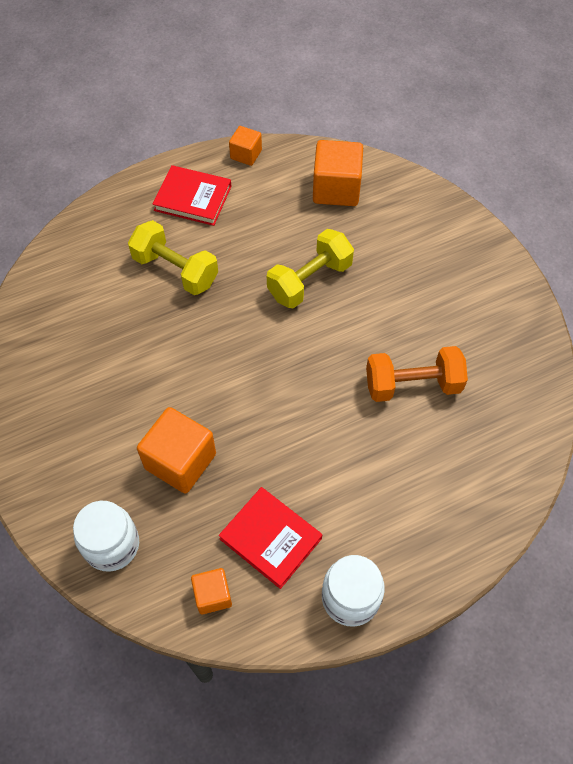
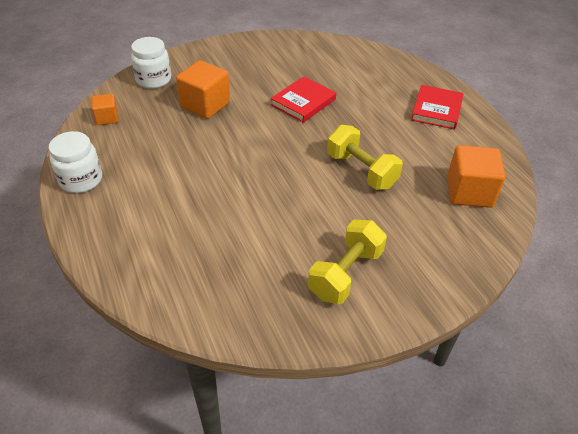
camera: 90 degrees right, 15 degrees down
yellow dumbbell [128,220,218,295] -> yellow dumbbell moved to [308,220,387,304]
red book [219,487,322,589] -> red book moved to [270,76,336,123]
orange cube [229,126,262,166] -> none
orange dumbbell [366,346,468,402] -> none

